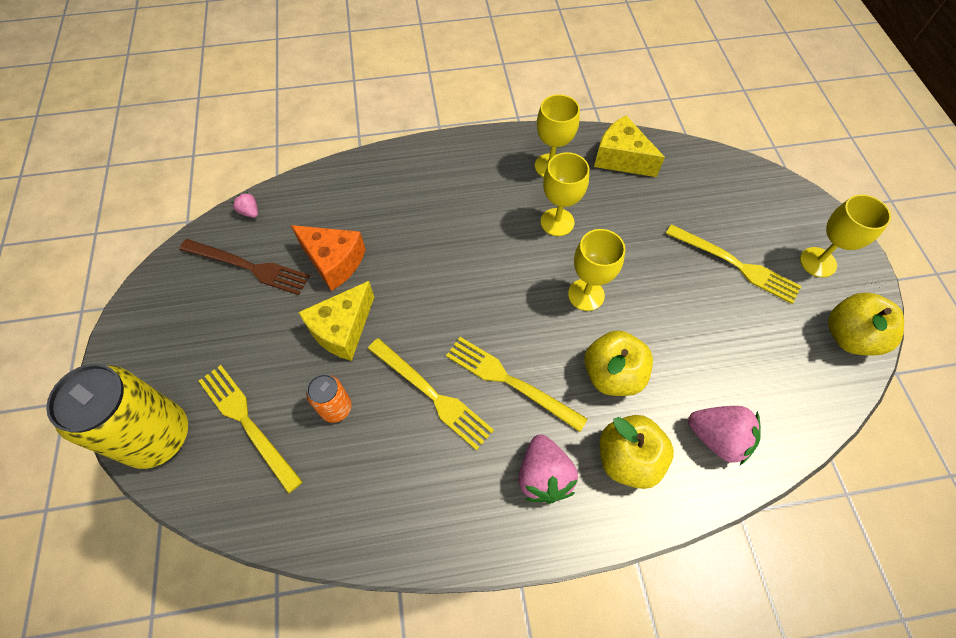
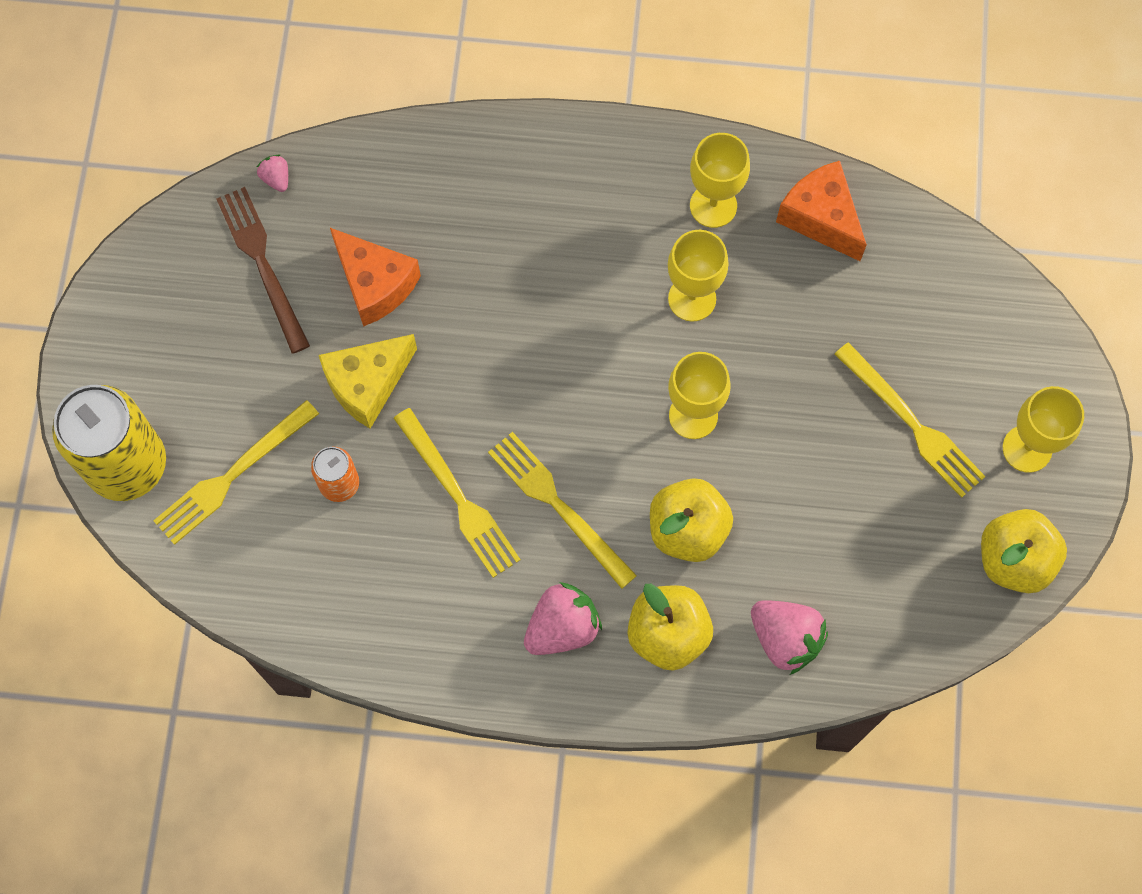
camera: 15 degrees right, 10 degrees up
brown fork [179,239,310,295] -> brown fork turned 150 degrees counterclockwise [217,187,310,354]
yellow fork [199,365,303,494] -> yellow fork turned 105 degrees counterclockwise [153,400,319,545]
pink strawberry [518,434,578,504] -> pink strawberry turned 135 degrees counterclockwise [524,582,602,655]
yellow cheese [594,116,665,177] -> orange cheese [776,161,867,261]

